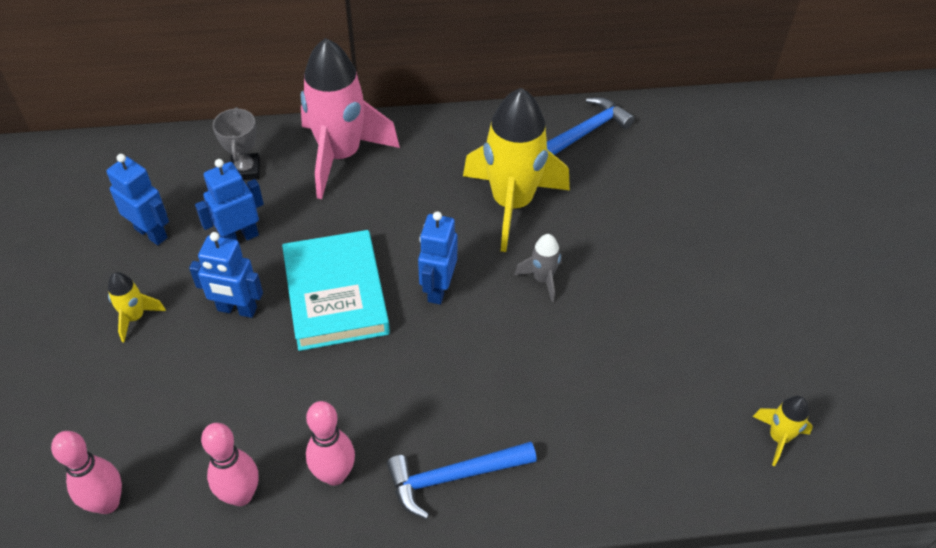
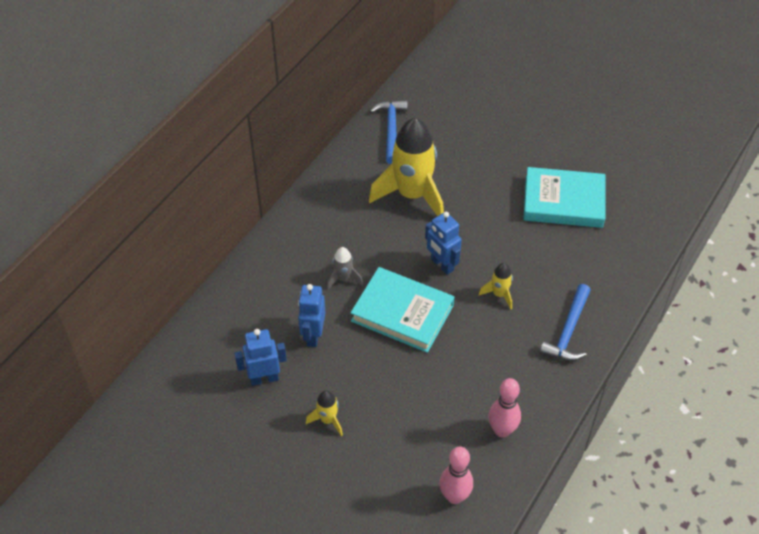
camera: 50 degrees left, 0 degrees up
blue robot [189,232,263,318] -> none
grey trophy [213,107,260,180] -> none
pink rocket [301,38,400,199] -> none
pink bowling pin [306,401,355,486] -> none
grey rocket [514,234,562,302] -> grey rocket moved to [327,247,363,289]
yellow rocket [753,396,813,466] -> yellow rocket moved to [479,263,513,309]
none -> turquoise book [523,167,606,228]

